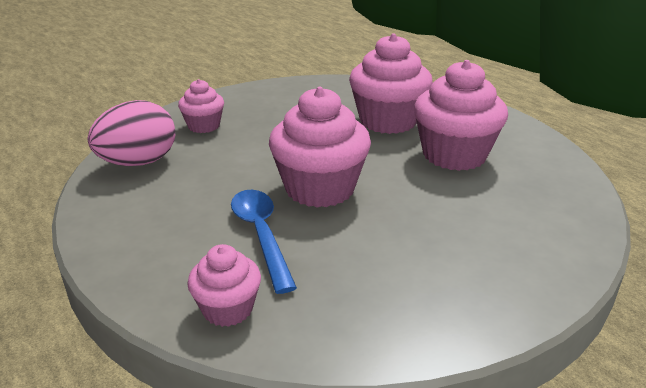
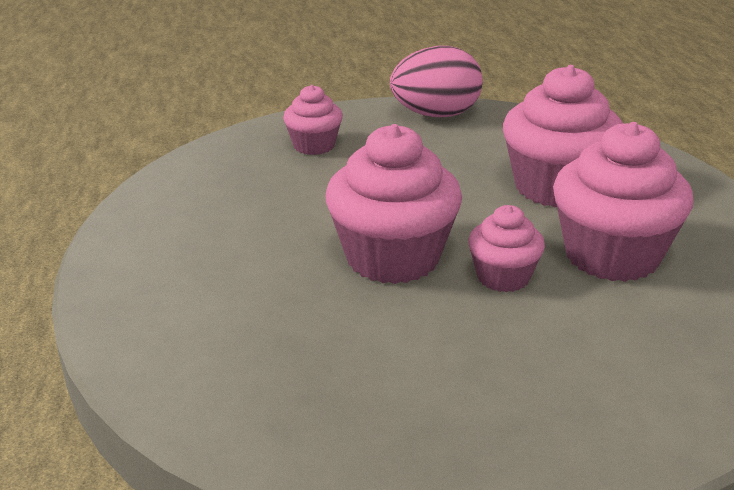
camera: 25 degrees right, 0 degrees up
pink egg [88,100,175,166] -> pink egg moved to [390,46,483,117]
pink cupcake [187,244,261,327] -> pink cupcake moved to [468,205,545,292]
blue spoon [231,190,297,294] -> none

